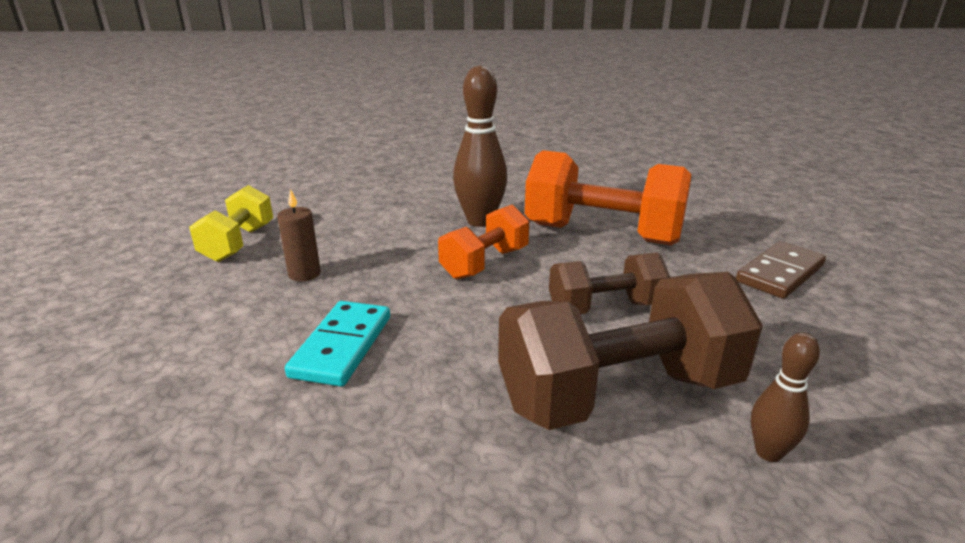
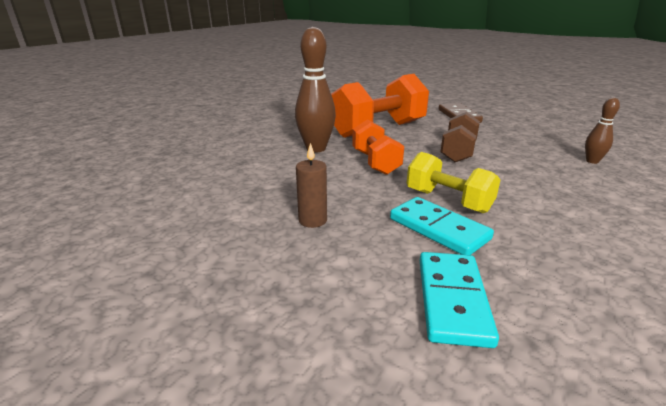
camera: 55 degrees left, 0 degrees up
yellow dumbbell [189,185,273,262] -> yellow dumbbell moved to [407,152,500,213]
brown dumbbell [498,272,763,430] -> none
none -> turquoise domino [420,252,499,348]

